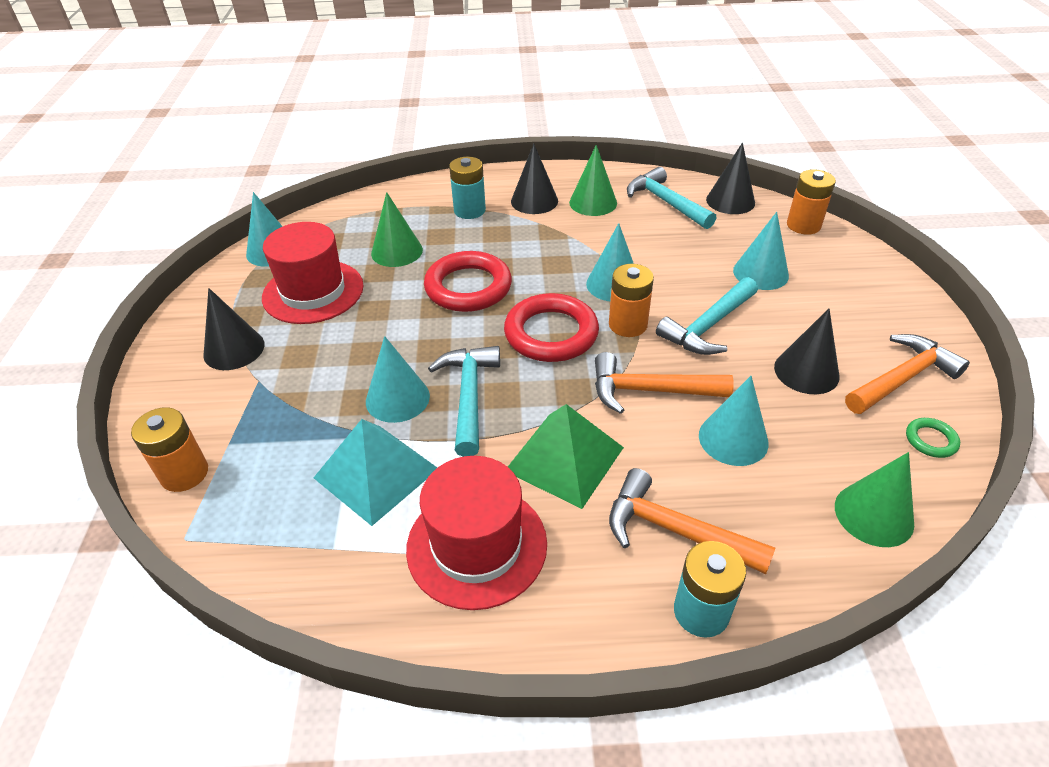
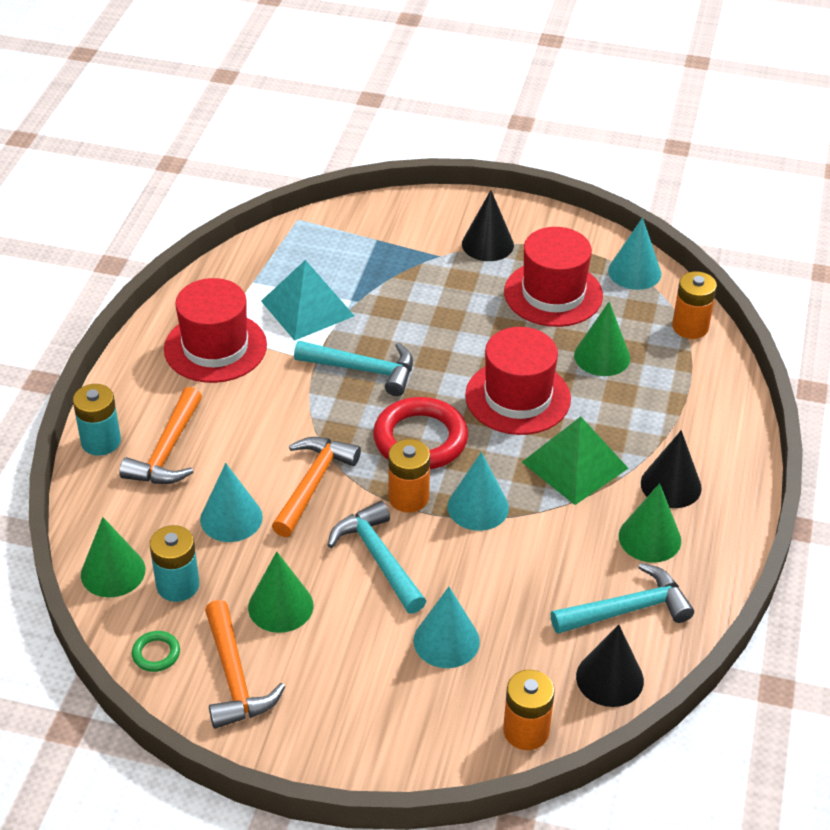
camera: 105 degrees right, 0 degrees up
orange battery [131,407,208,492] -> orange battery moved to [672,271,717,339]
turquoise cone [366,336,430,423] -> none
red ring [424,251,512,312] -> red hat [465,327,571,435]
turquoise battery [449,157,486,219] -> turquoise battery moved to [150,525,199,602]
green pyramid [508,404,624,509] -> green pyramid moved to [522,417,628,505]
orange hammer [609,468,775,574] -> orange hammer turned 150 degrees clockwise [119,387,202,484]
black cone [774,308,839,394] -> green cone [248,551,313,633]

